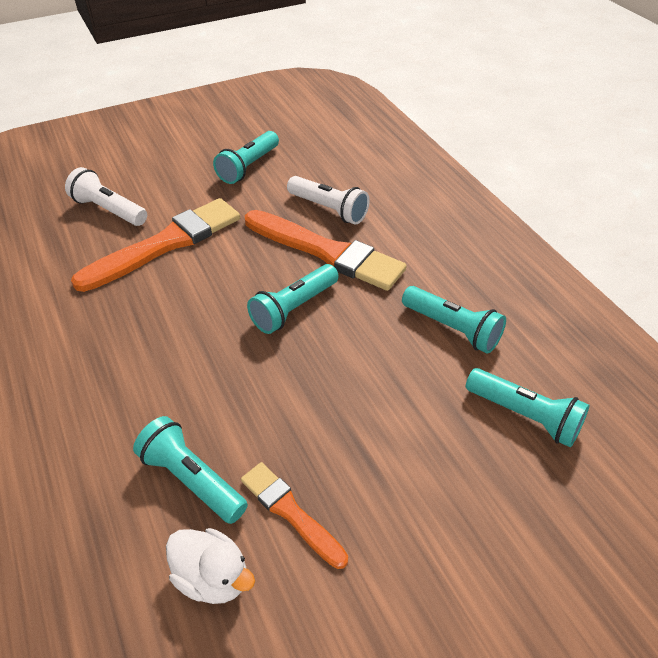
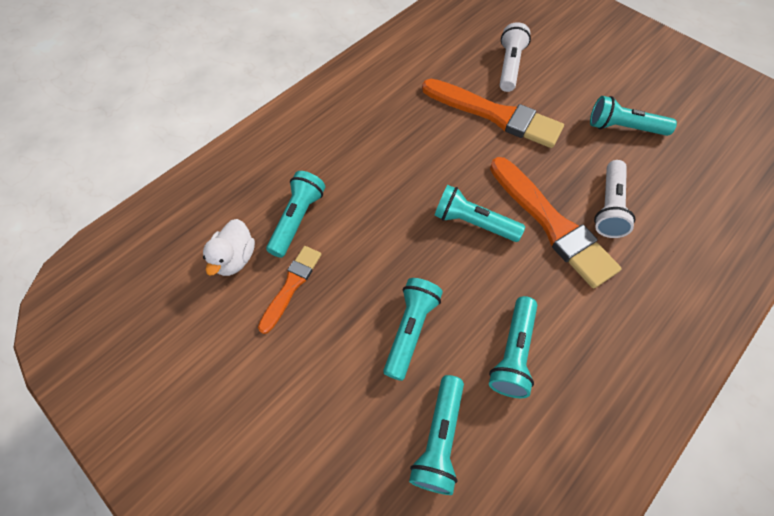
camera: 70 degrees right, 15 degrees up
orange brush [245,210,407,291] -> orange brush turned 45 degrees counterclockwise [490,157,622,288]
none -> turquoise flashlight [383,278,443,381]

